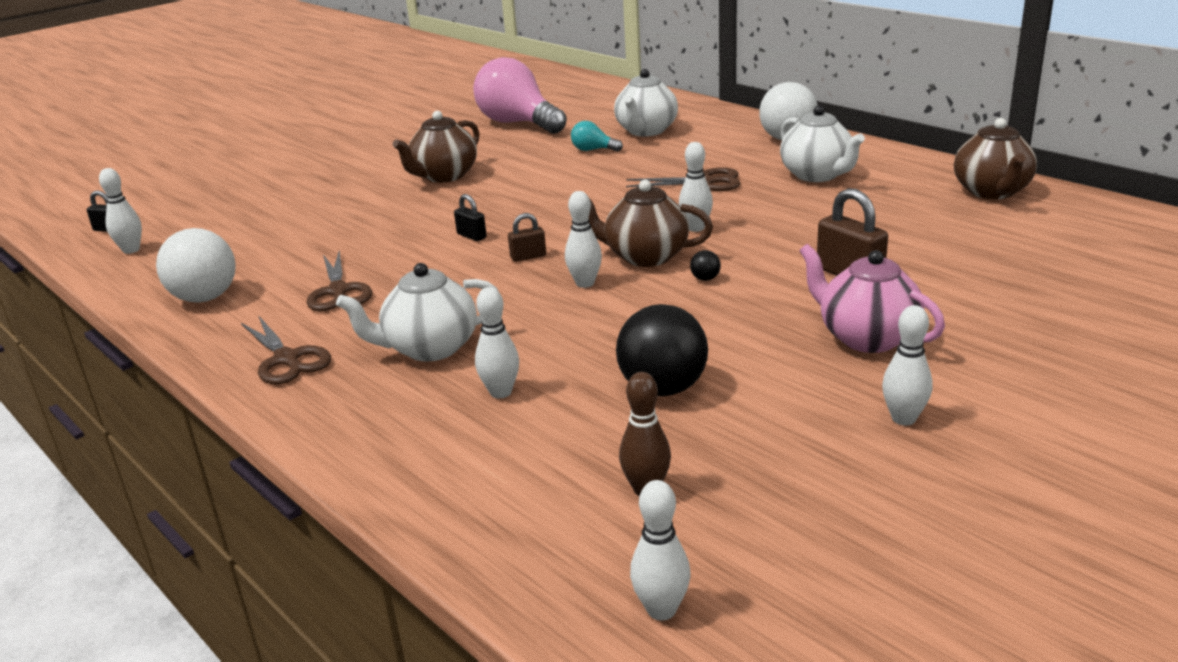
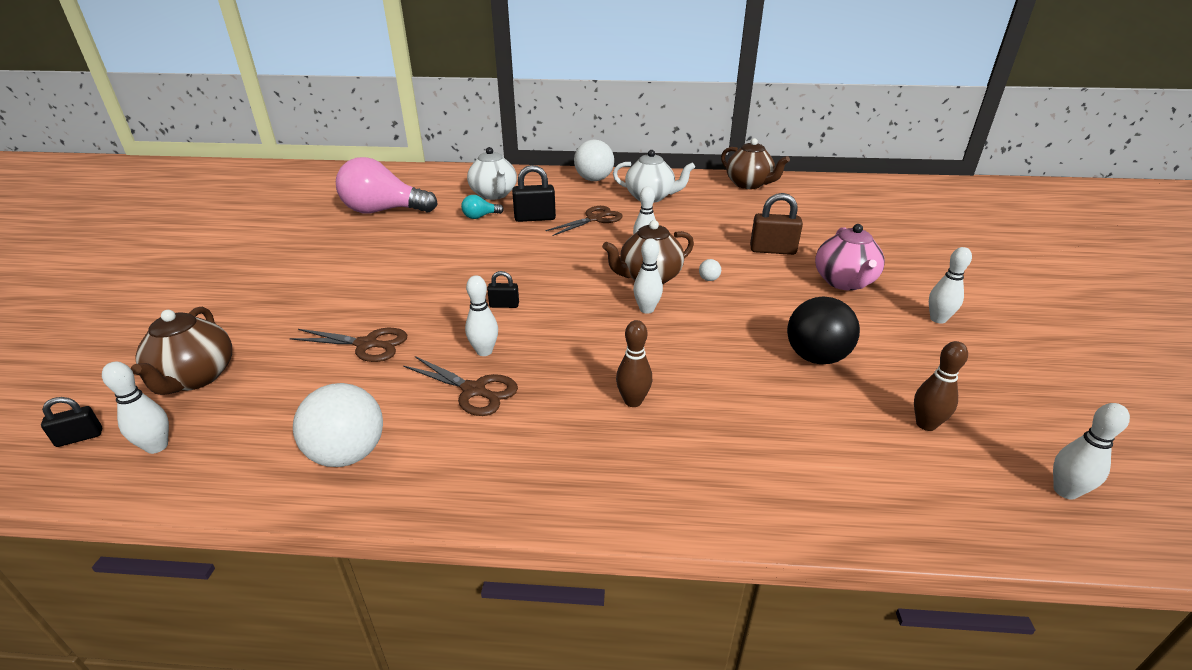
camera: 45 degrees left, 5 degrees up
brown scissors [241,315,331,385] -> brown scissors moved to [290,328,407,362]
white teapot [336,263,499,362] -> brown bowling pin [616,320,652,407]
brown teapot [393,111,479,183] -> brown teapot moved to [131,307,232,395]
white bowling pin [475,287,519,398] -> white bowling pin moved to [465,275,498,356]
brown padlock [508,213,546,262] -> none
black ball [690,250,721,281] -> white ball [699,259,721,281]
pink teapot [799,244,945,353] -> pink teapot turned 90 degrees counterclockwise [815,224,885,291]
none -> black padlock [512,165,556,222]

